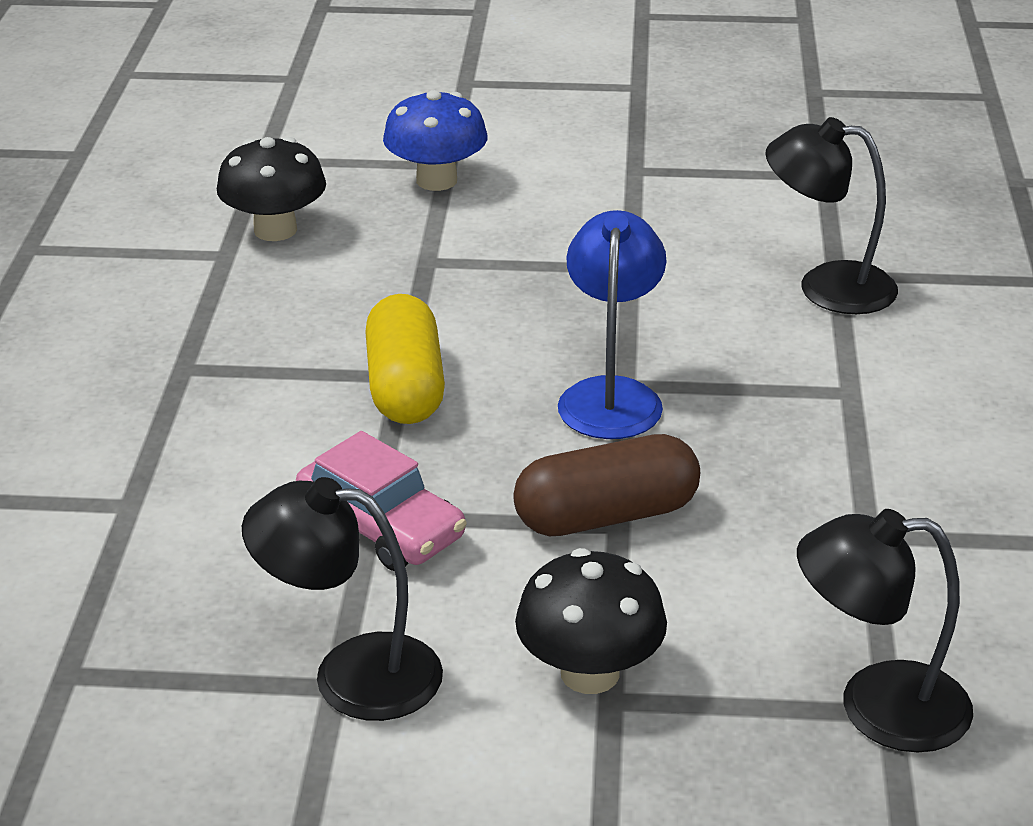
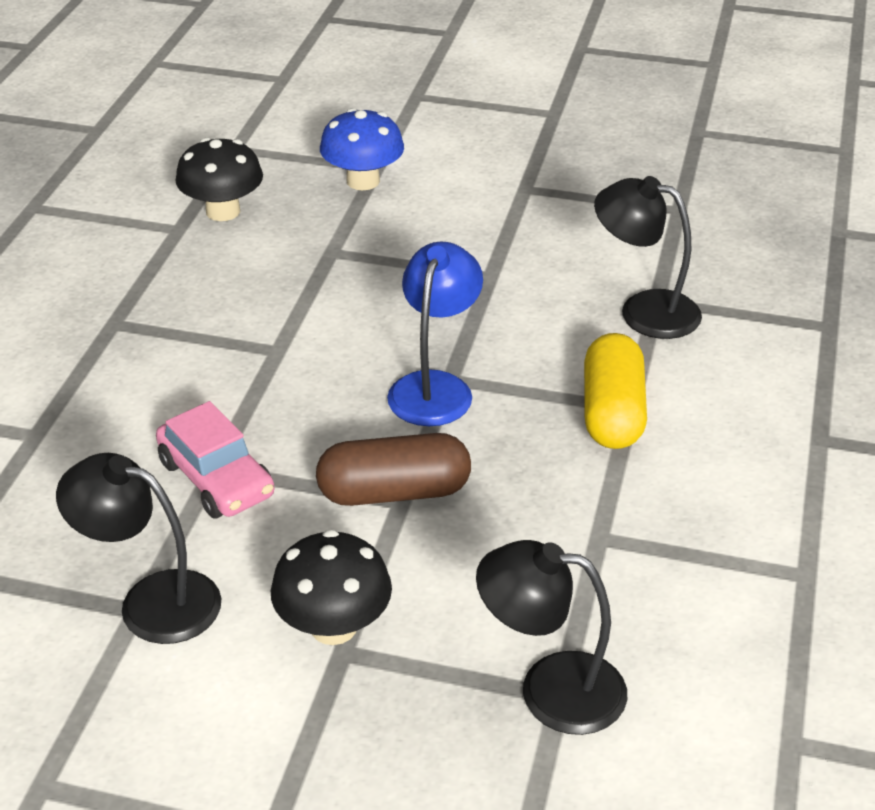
camera: 10 degrees right, 5 degrees up
yellow capsule [365,294,445,424] -> yellow capsule moved to [584,333,647,449]

